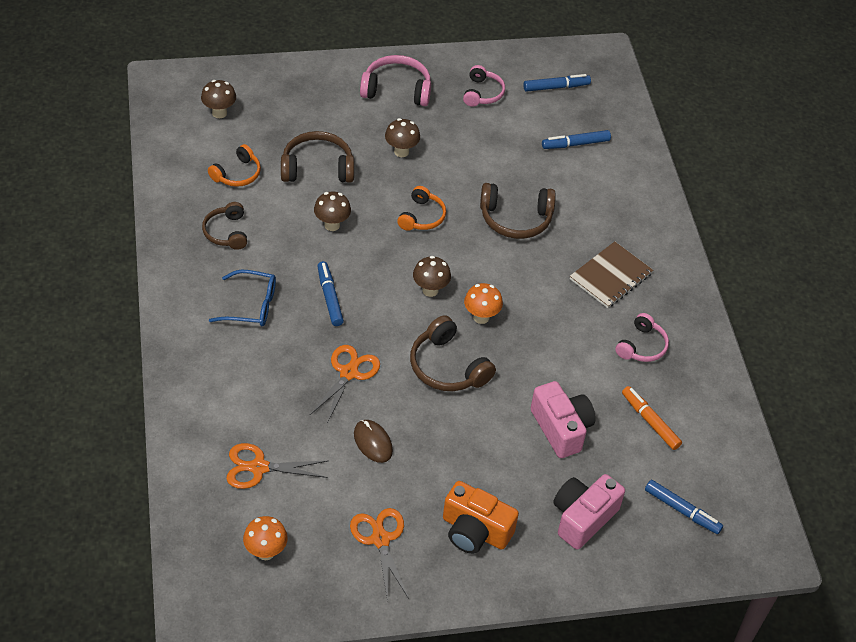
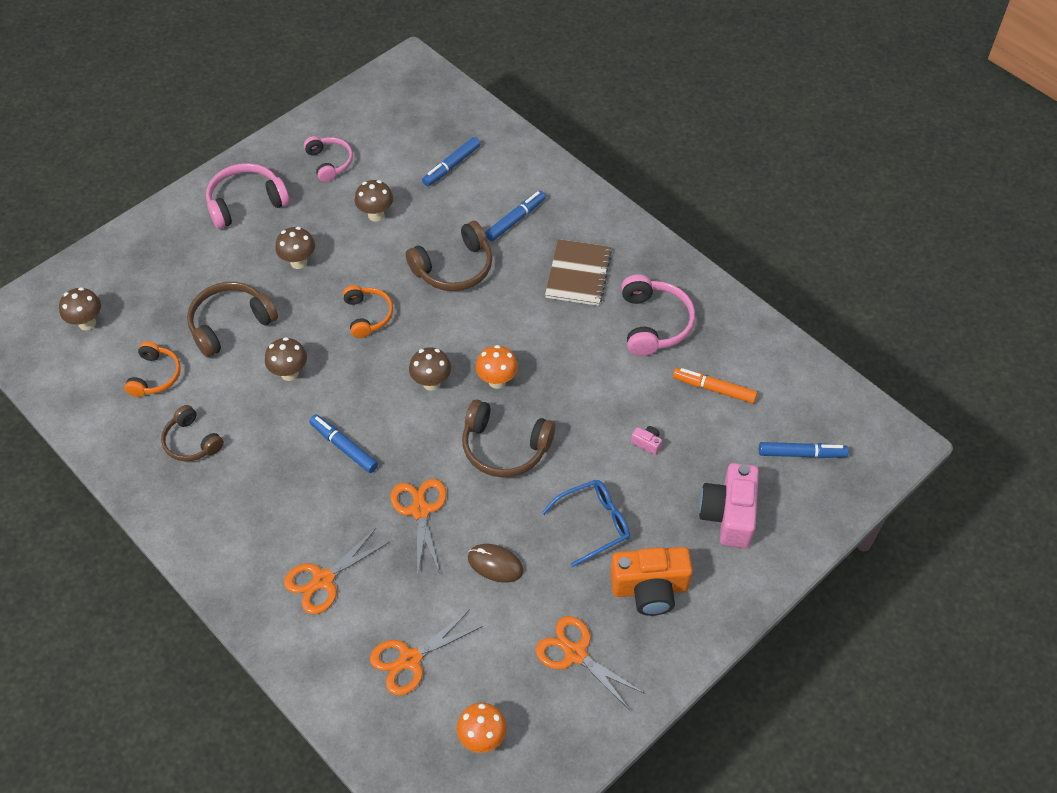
camera: 30 degrees left, 5 degrees up
blue glasses [209,269,276,326] -> blue glasses moved to [542,480,630,567]
blue marker [523,74,591,92] -> blue marker moved to [485,191,546,241]
pink camera [531,381,596,458] -> pink camera [631,426,662,455], size x0.41
pink headphones [615,313,669,362] -> pink headphones [621,274,695,356], size x1.51
none -> orange scissors [284,528,389,614]
none -> brown mushroom [354,180,393,222]

